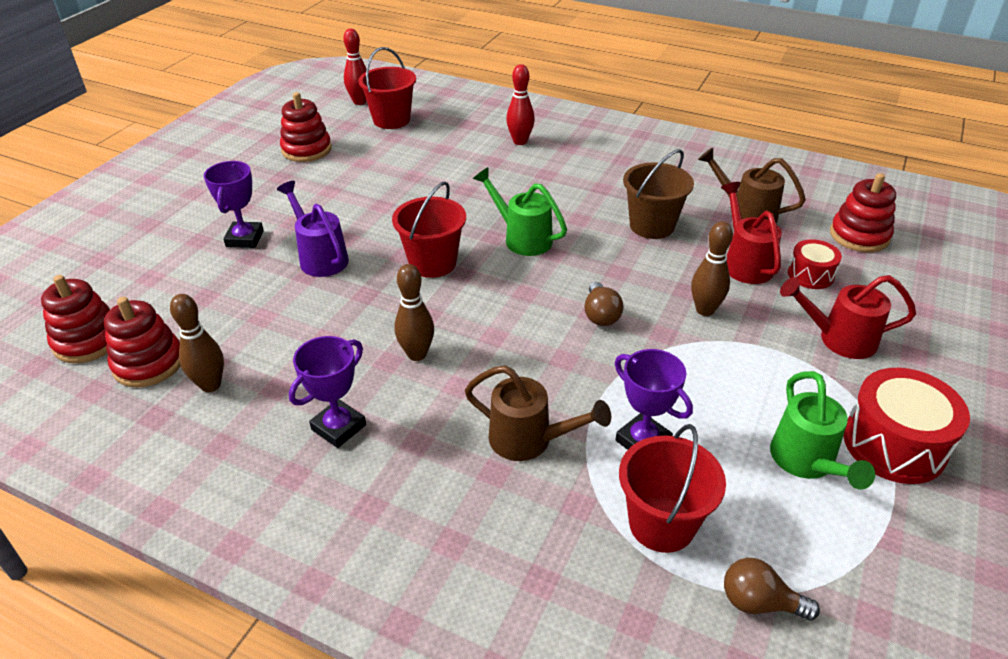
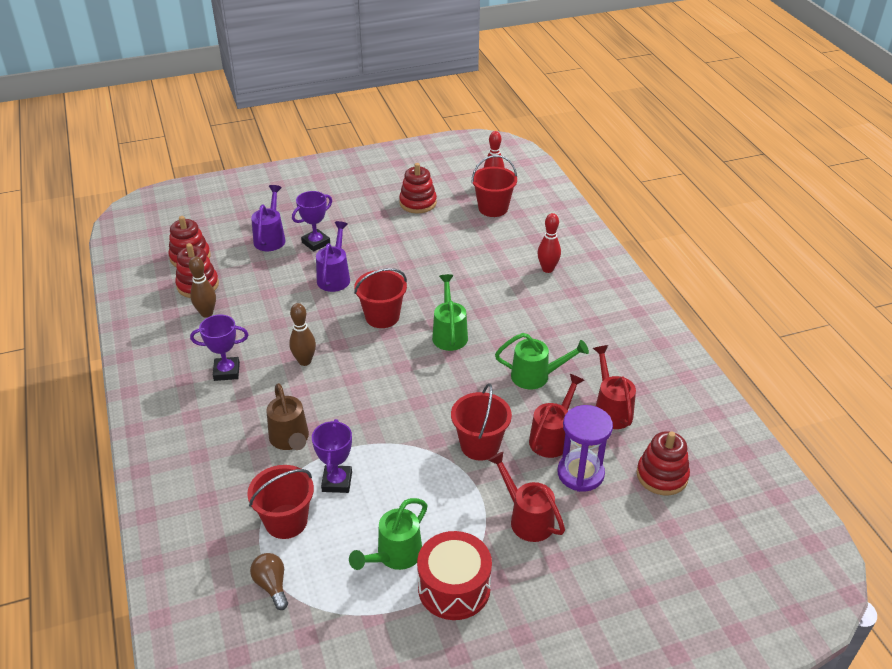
camera: 45 degrees right, 0 degrees up
brown light bulb [584,282,624,326] -> none
brown bucket [623,149,694,239] -> green watering can [495,333,589,390]
brown bowling pin [691,221,733,316] -> red bucket [451,383,512,461]
brown watering can [698,147,806,223] -> red watering can [593,345,636,429]
red drum [788,239,842,289] -> purple hourglass [558,405,613,492]
none -> purple watering can [251,185,286,251]

